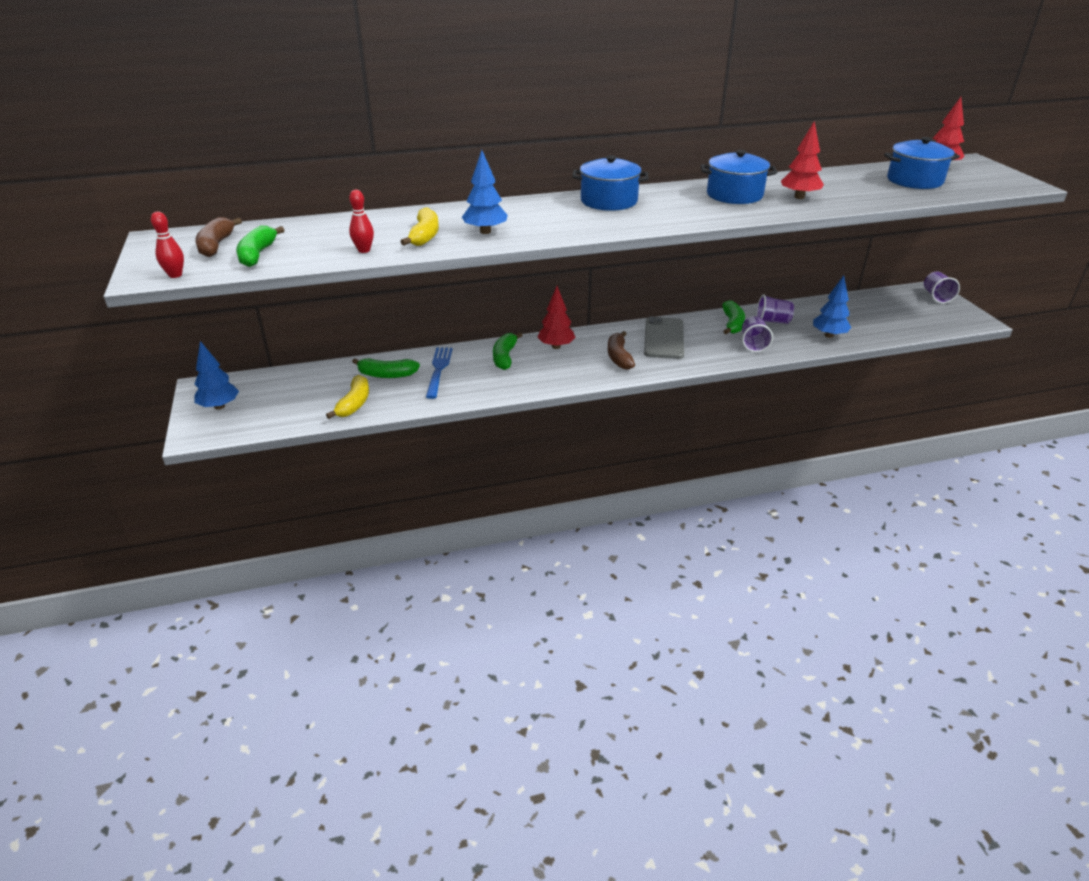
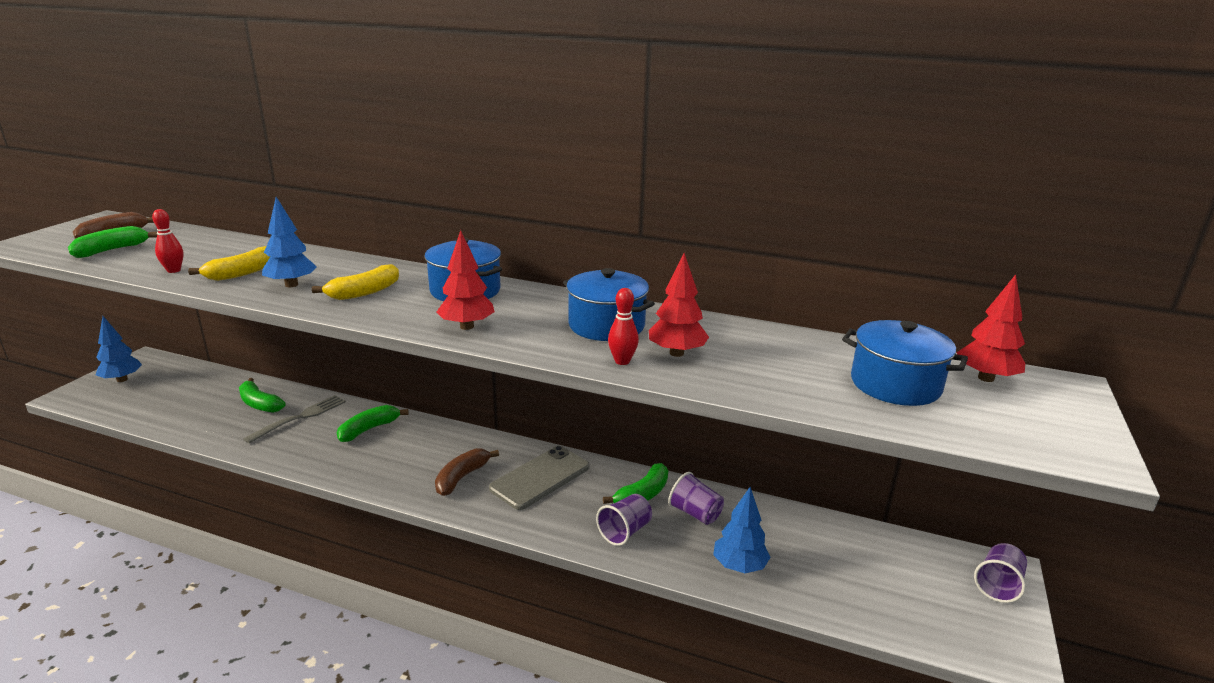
camera: 35 degrees right, 10 degrees down
red bowling pin [151,211,184,278] -> red bowling pin moved to [608,288,639,365]
yellow banana [326,375,369,419] -> yellow banana moved to [312,264,399,300]
blue fork [426,347,453,399] -> grey fork [243,395,346,443]
red tree [537,286,576,349] -> red tree moved to [436,230,495,330]

